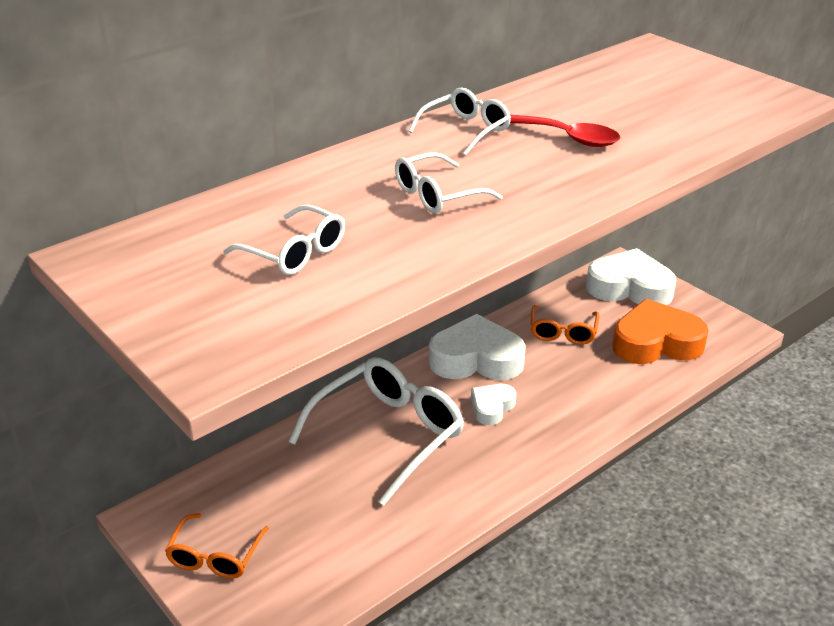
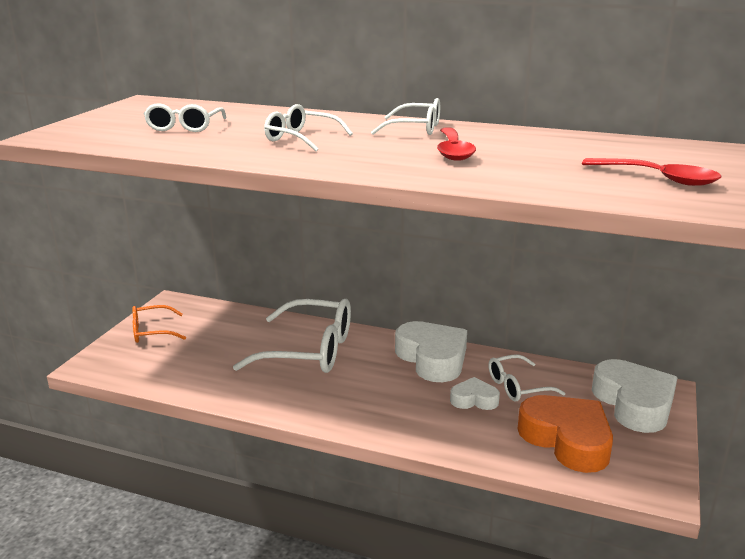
camera: 60 degrees right, 10 degrees down
white heart [471,384,516,425] -> white heart moved to [450,377,500,410]
orange glasses [531,305,600,345] -> white glasses [488,354,565,402]
none -> red spoon [582,158,721,186]

